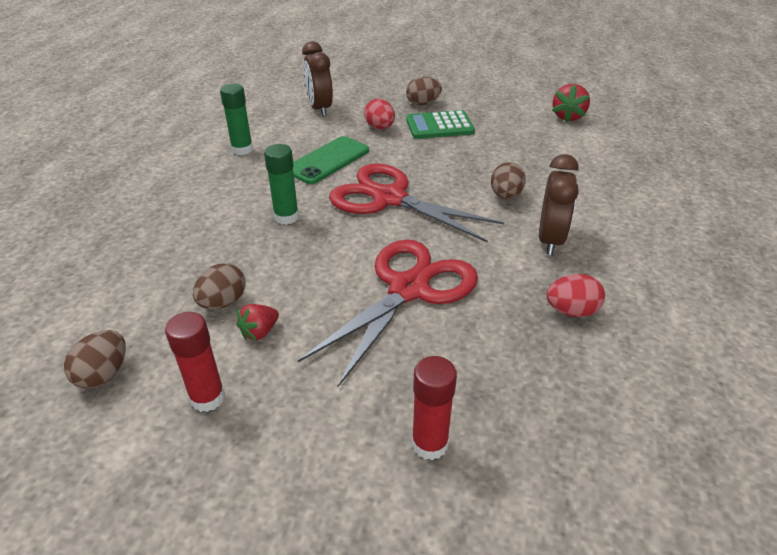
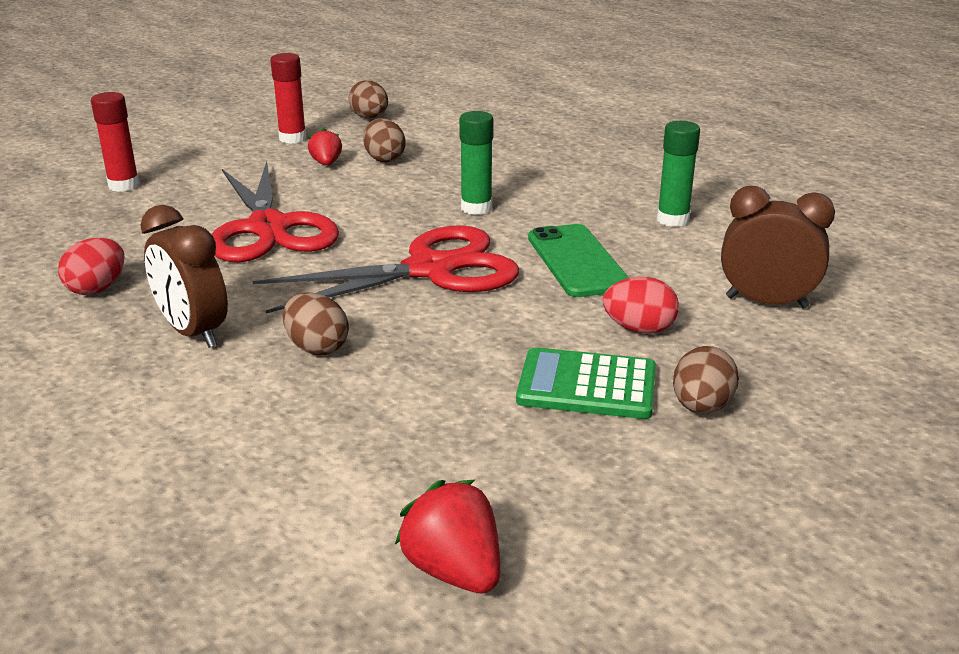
camera: 125 degrees right, 10 degrees down
green calculator [406,110,475,139] -> green calculator turned 105 degrees counterclockwise [516,347,656,419]

